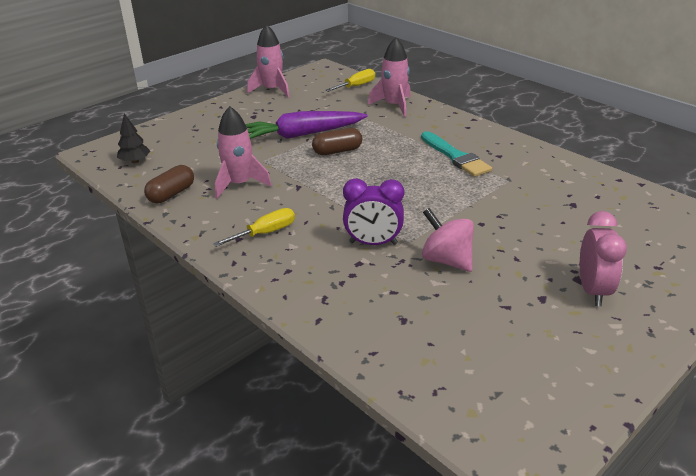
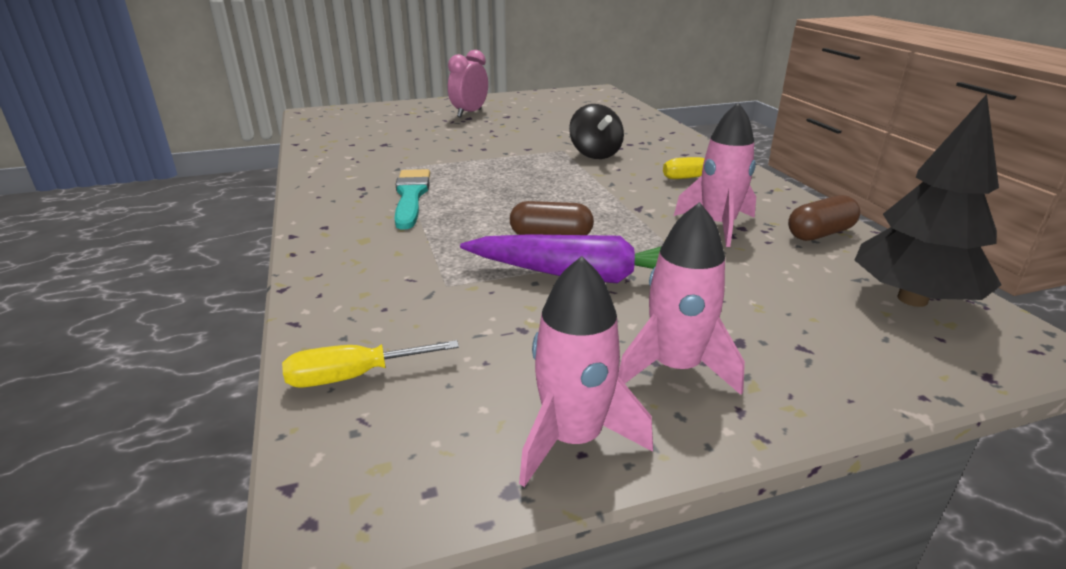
camera: 155 degrees left, 5 degrees down
black tree [117,113,150,163] -> black tree [855,94,1002,307], size x2.02
purple clock [343,178,404,245] -> black spinning top [569,104,624,159]
pink rocket [368,37,411,117] -> pink rocket moved to [618,202,745,395]
pink spinning top [422,208,474,272] -> none

